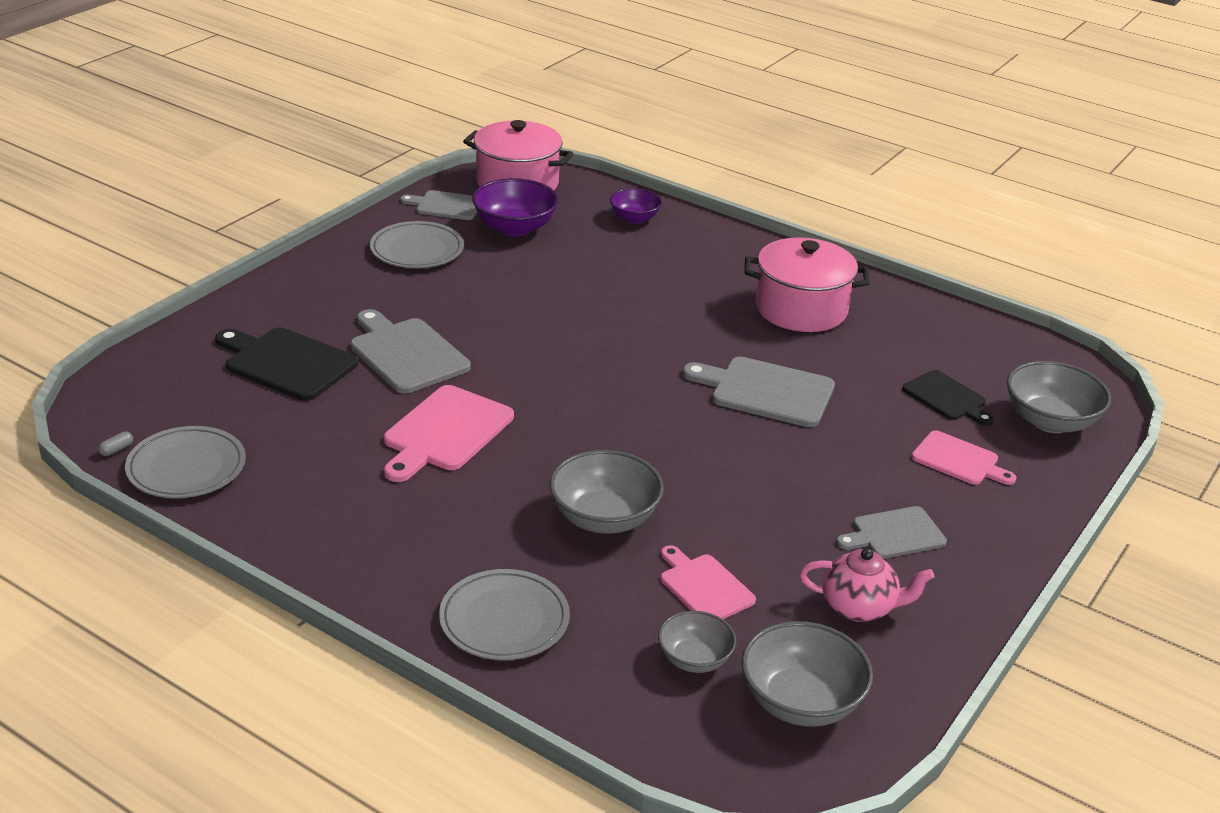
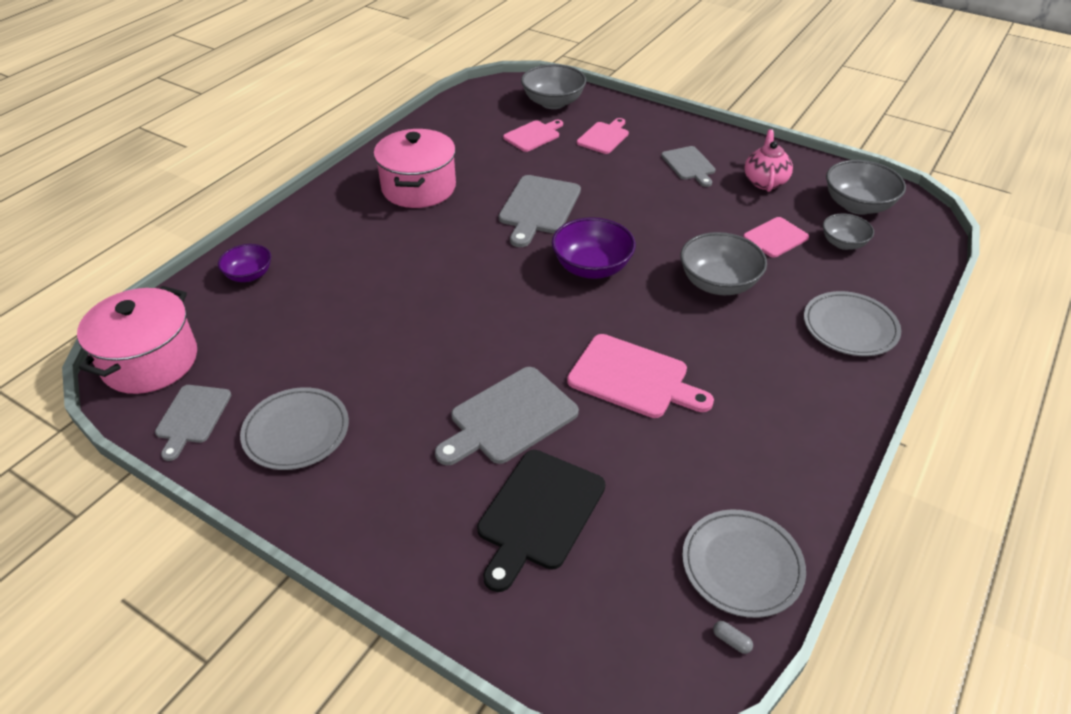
camera: 90 degrees left, 10 degrees up
purple bowl [472,178,559,236] -> purple bowl moved to [552,217,636,279]
black cutting board [902,370,994,426] -> pink cutting board [503,120,563,152]

